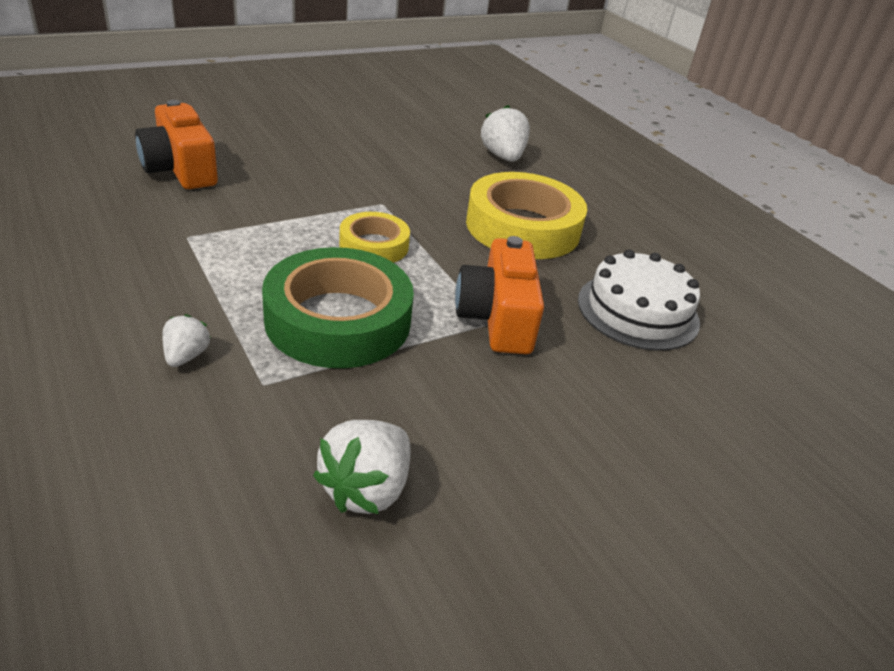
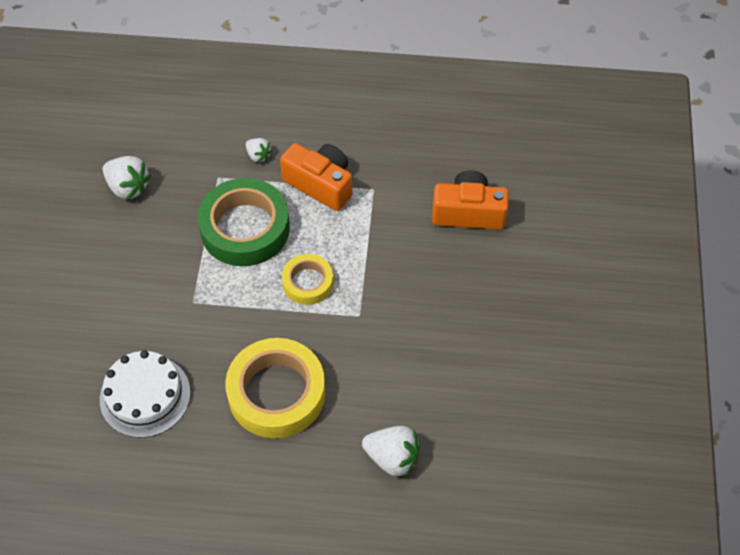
camera: 130 degrees right, 20 degrees up
white strawberry [313,420,411,514] -> white strawberry turned 150 degrees clockwise [103,156,151,200]
orange camera [455,236,544,354] -> orange camera moved to [280,143,352,211]

